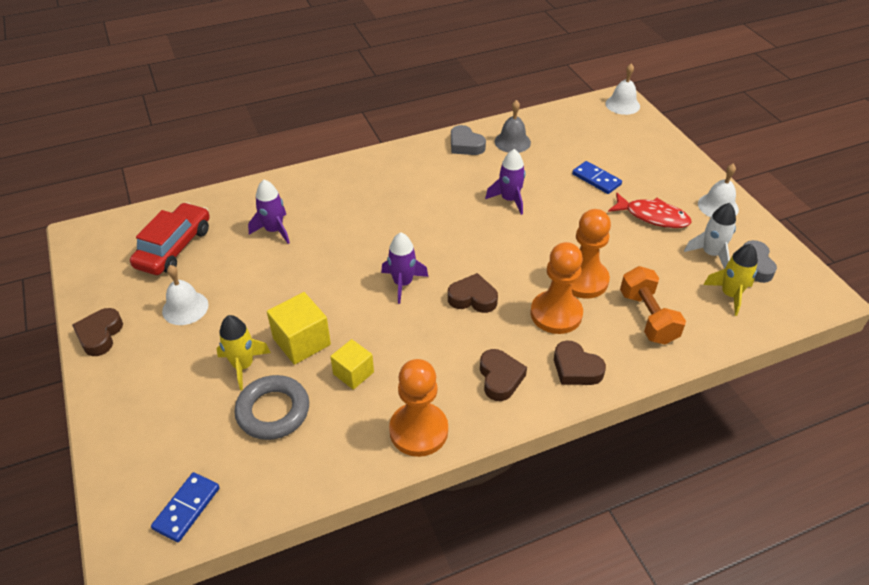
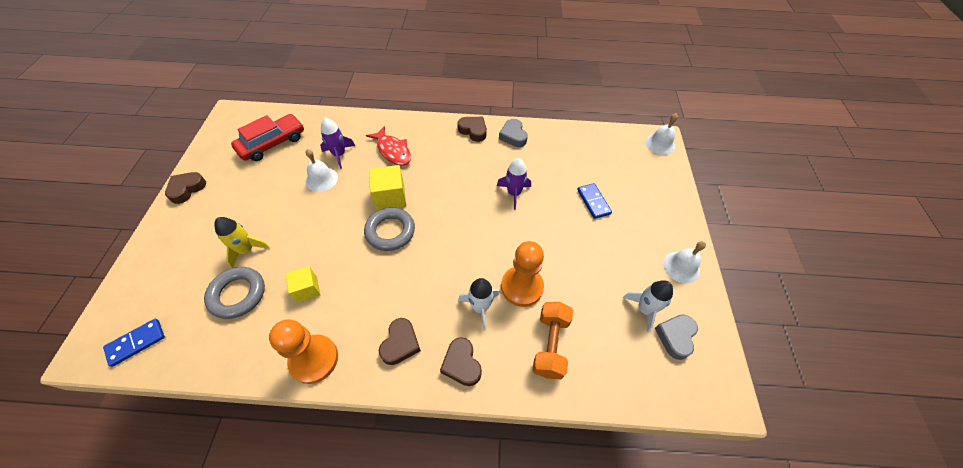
camera: 25 degrees right, 10 degrees up
white bell [162,265,209,325] -> white bell moved to [306,149,338,192]
yellow cube [267,292,331,365] -> yellow cube moved to [369,165,406,211]
purple rocket [381,232,428,304] -> grey ring [364,207,415,251]
brown heart [448,273,498,313] -> brown heart moved to [457,117,487,142]
grey bell [494,100,531,153] -> none
orange pawn [531,242,583,334] -> white rocket [458,278,499,331]
red fish [608,193,692,228] -> red fish moved to [366,126,411,166]
yellow rocket [703,244,758,316] -> none

